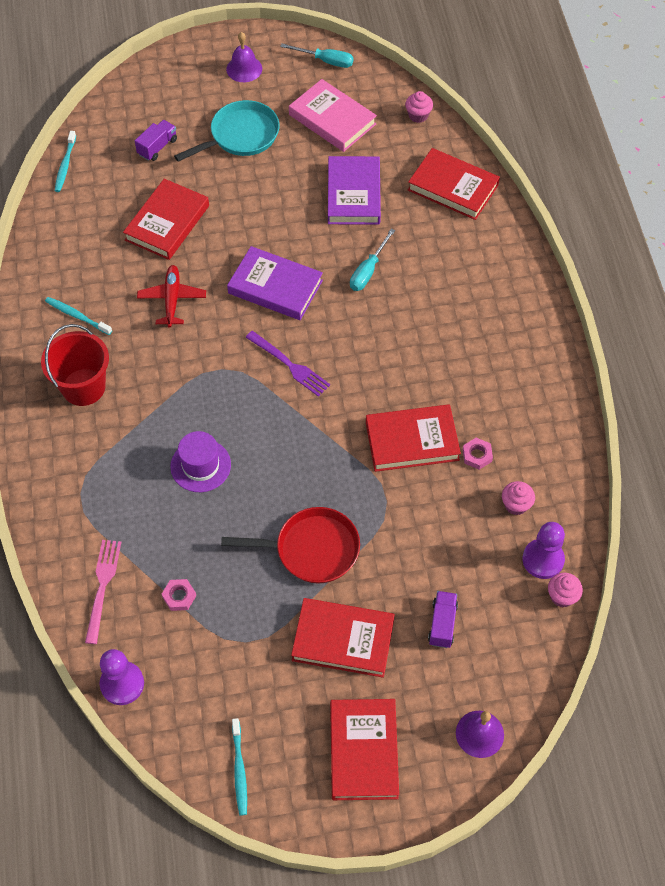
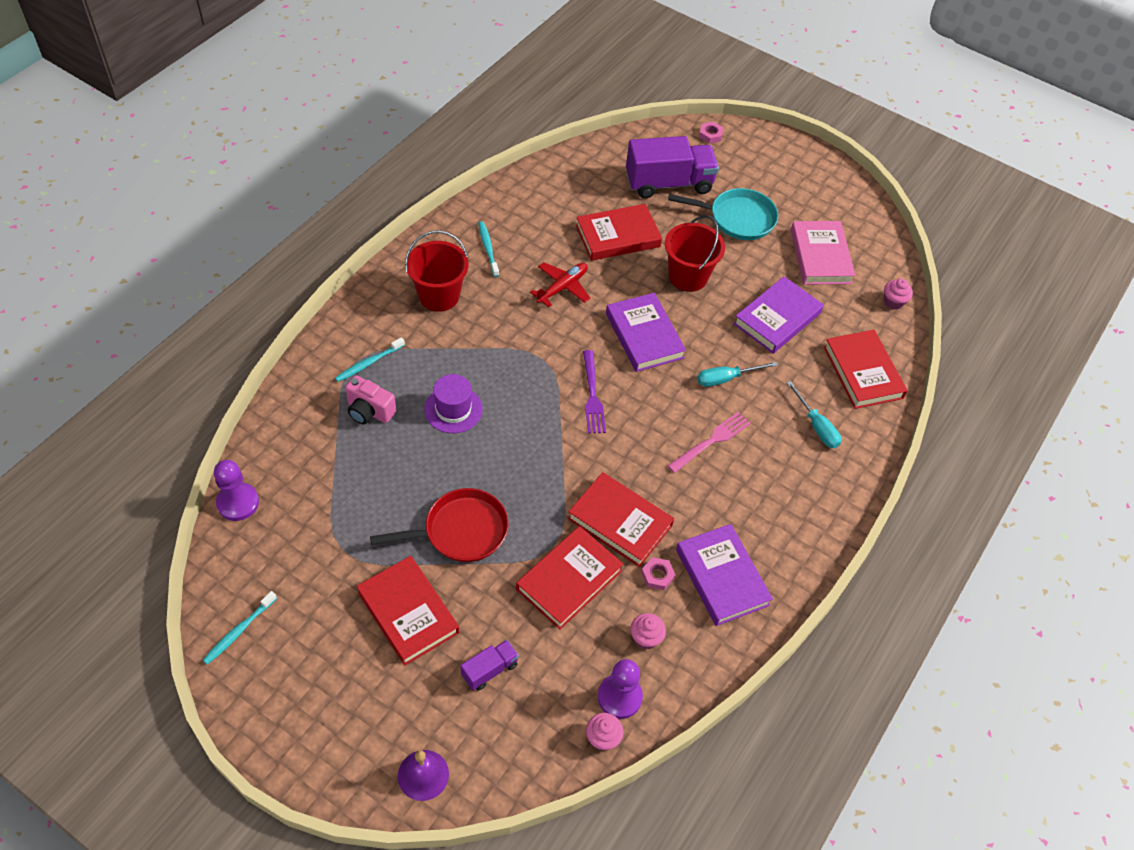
camera: 40 degrees right, 5 degrees down
turquoise toothbrush [55,131,76,192] -> turquoise toothbrush moved to [335,337,405,382]
pink fork [85,540,121,644] -> pink fork moved to [667,412,751,473]
purple truck [135,120,177,161] -> purple truck [626,136,719,198], size x2.09
pink nut [162,579,196,611] -> pink nut moved to [699,122,723,144]
red pan [221,507,360,583] -> red pan turned 60 degrees counterclockwise [370,488,509,562]
purple bell [226,32,262,82] -> none
turquoise screwdriver [280,43,354,68] -> turquoise screwdriver moved to [786,381,841,448]
red book [330,699,399,800] -> red book moved to [516,526,624,630]
none -> pink camera [345,375,396,424]
none -> red bucket [665,215,725,292]
none -> purple book [676,524,773,626]

